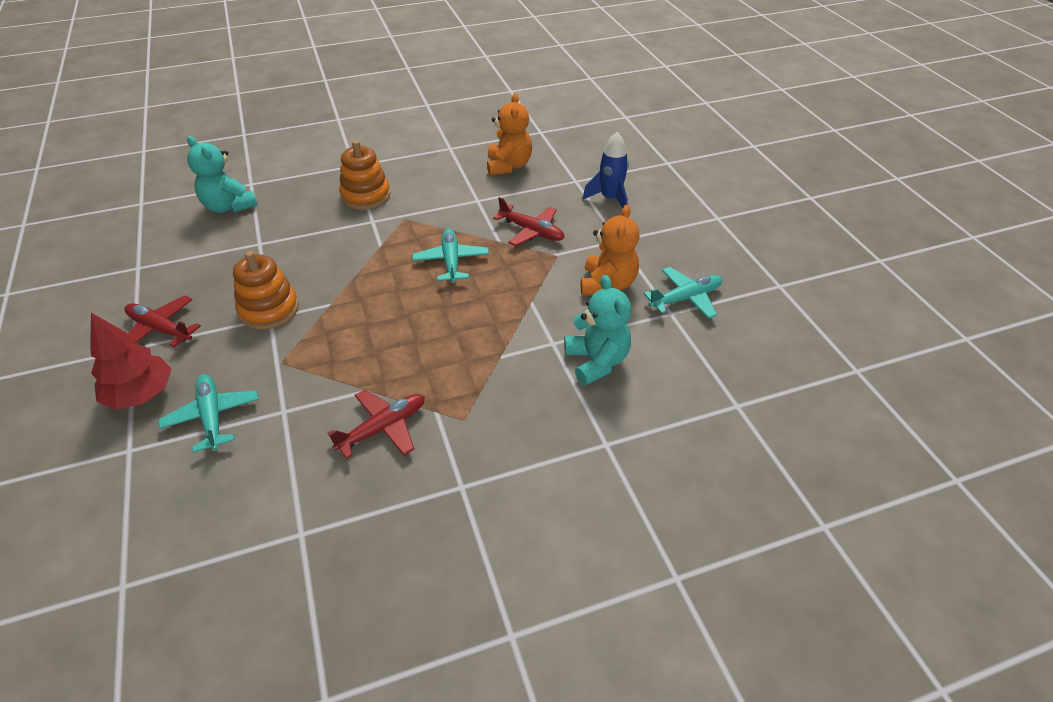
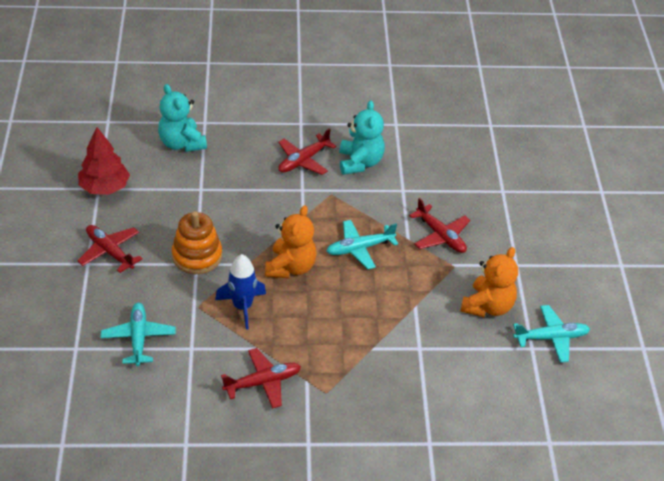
camera: 15 degrees right, 0 degrees up
red tree [90,313,172,410] -> red tree moved to [78,127,130,195]
orange stacking toy [339,140,390,210] -> red plane [278,128,336,175]
turquoise plane [412,228,489,283] -> turquoise plane turned 120 degrees counterclockwise [326,220,398,269]
orange teddy bear [487,93,532,176] -> orange teddy bear moved to [265,205,317,278]
turquoise teddy bear [564,275,631,386] -> turquoise teddy bear moved to [339,100,385,175]
blue rocket [583,132,629,209] -> blue rocket moved to [215,254,266,330]

